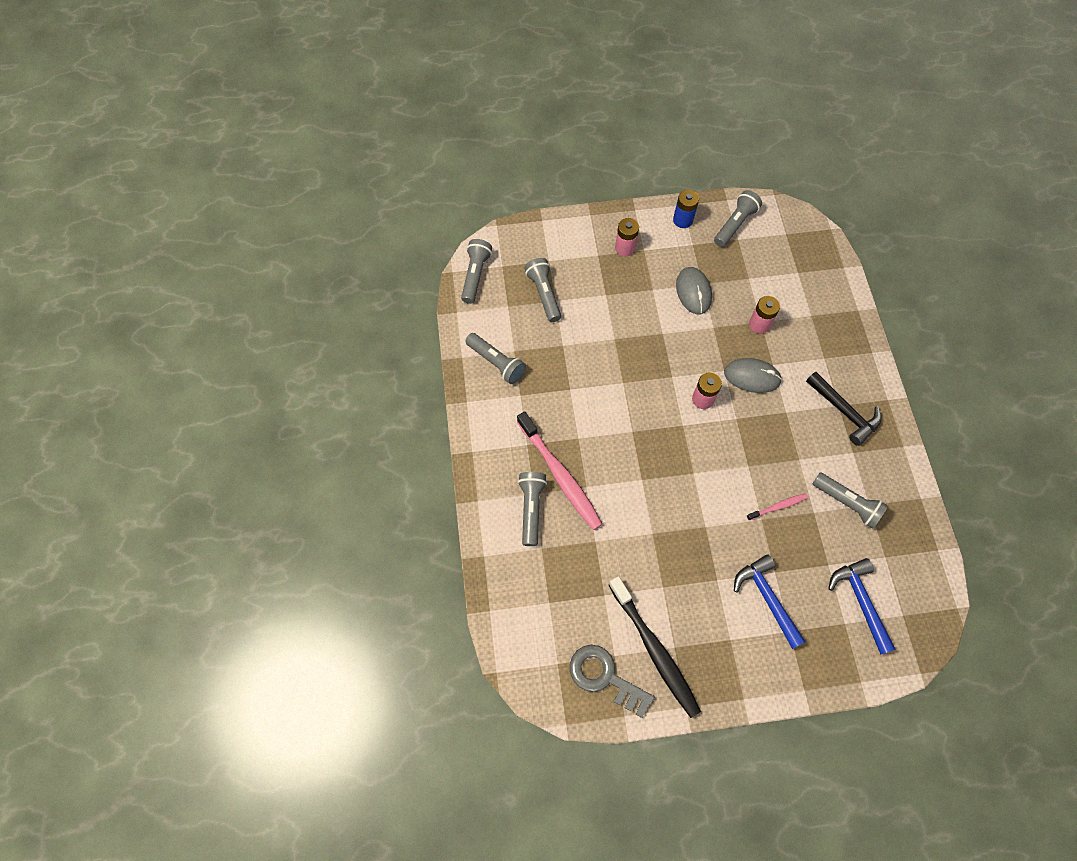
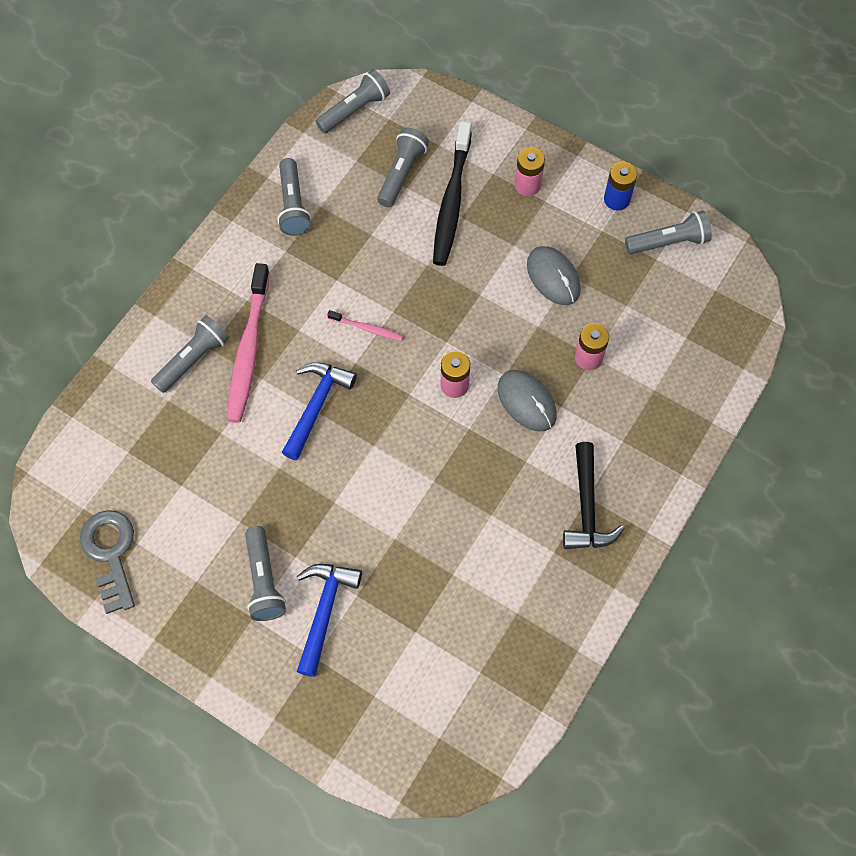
camera: 40 degrees right, 0 degrees up
black toothbrush [609,576,701,718] -> black toothbrush moved to [433,121,472,266]
grey mouse [676,267,712,314] -> grey mouse turned 60 degrees counterclockwise [527,246,581,305]
pink toothbrush [747,493,808,520] -> pink toothbrush moved to [327,310,403,341]
grey flashlight [812,473,888,529] -> grey flashlight moved to [245,526,286,621]
blue hammer [828,558,896,655] -> blue hammer moved to [282,362,357,460]

